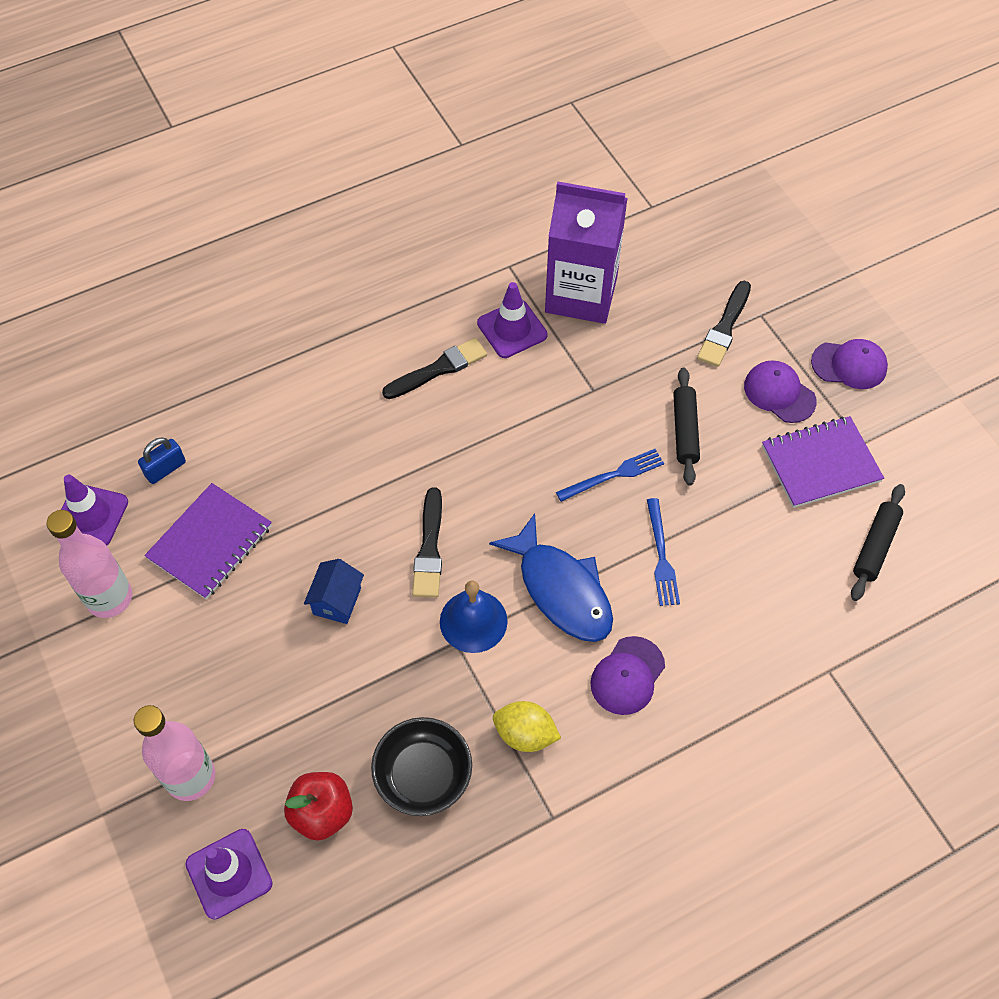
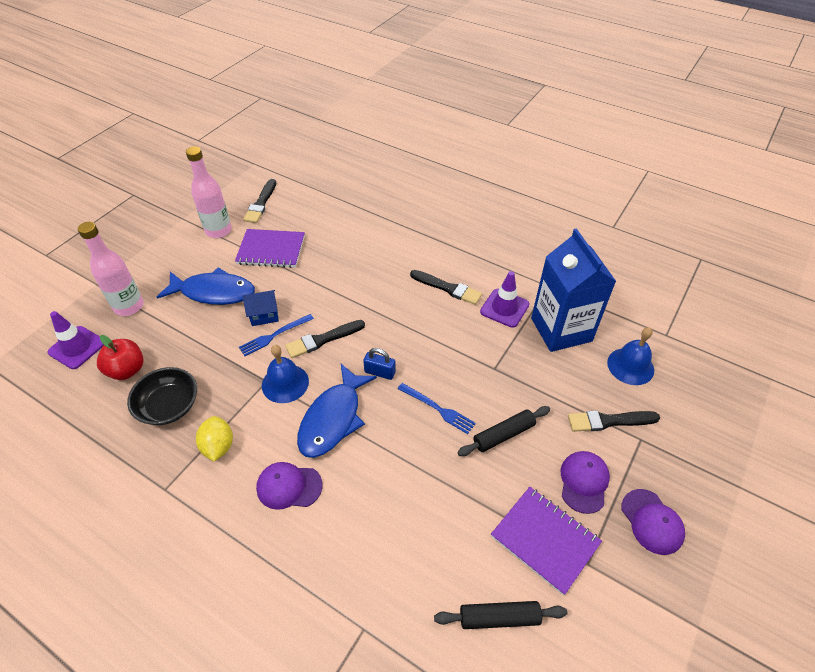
camera: 60 degrees right, 10 degrees down
purple traffic cone [61,475,128,546] -> black brush [243,179,276,223]
blue padlock [138,437,186,484] -> blue padlock moved to [363,348,396,380]
purple carton [545,181,628,324] -> blue carton [531,228,617,352]
blue fork [647,498,680,606] -> blue fork moved to [239,314,314,356]
none -> blue fish [157,267,255,305]
none -> blue bell [607,327,654,385]

